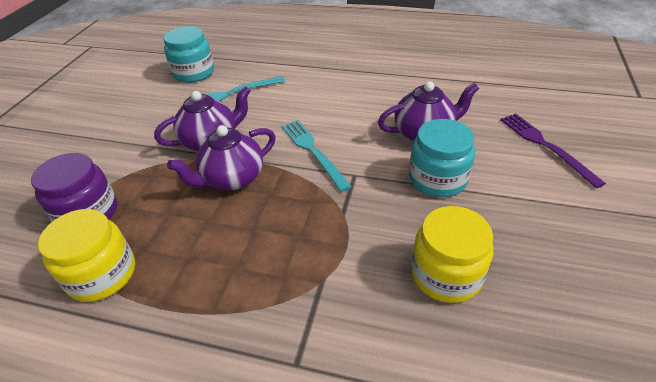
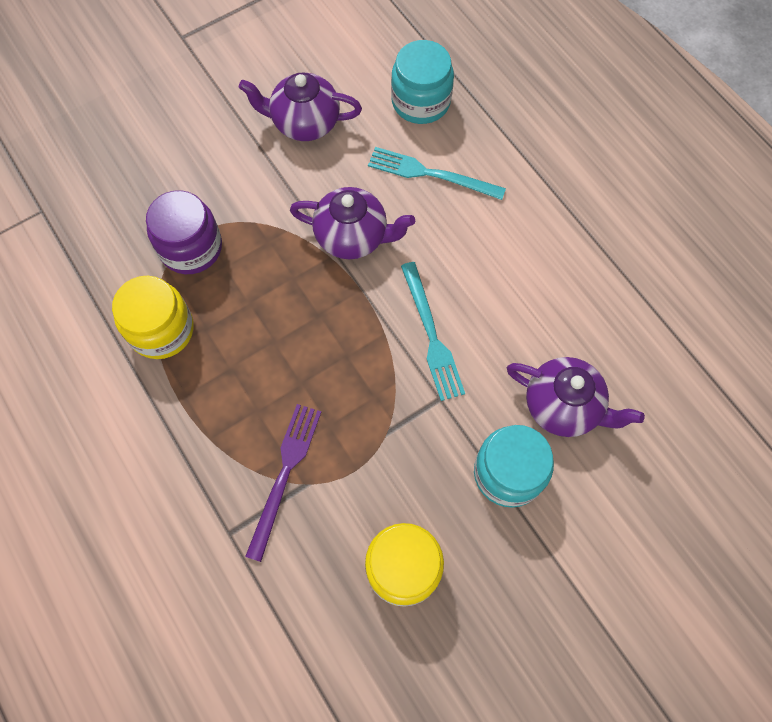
camera: 40 degrees right, 25 degrees up
purple teapot [167,125,276,190] -> purple teapot moved to [239,73,362,141]
turquoise fork [282,120,352,192] -> turquoise fork turned 150 degrees clockwise [401,262,465,401]
purple fork [500,113,606,188] -> purple fork moved to [245,404,321,562]

